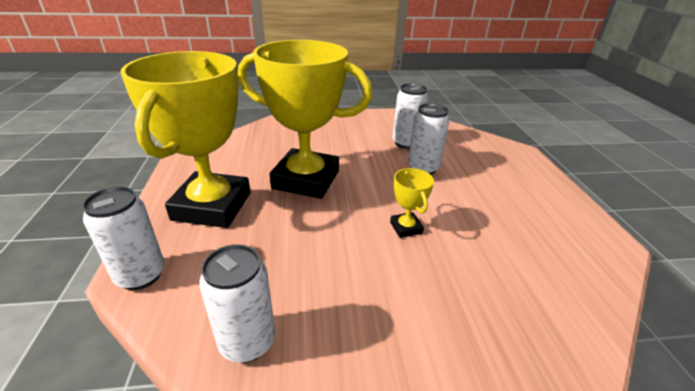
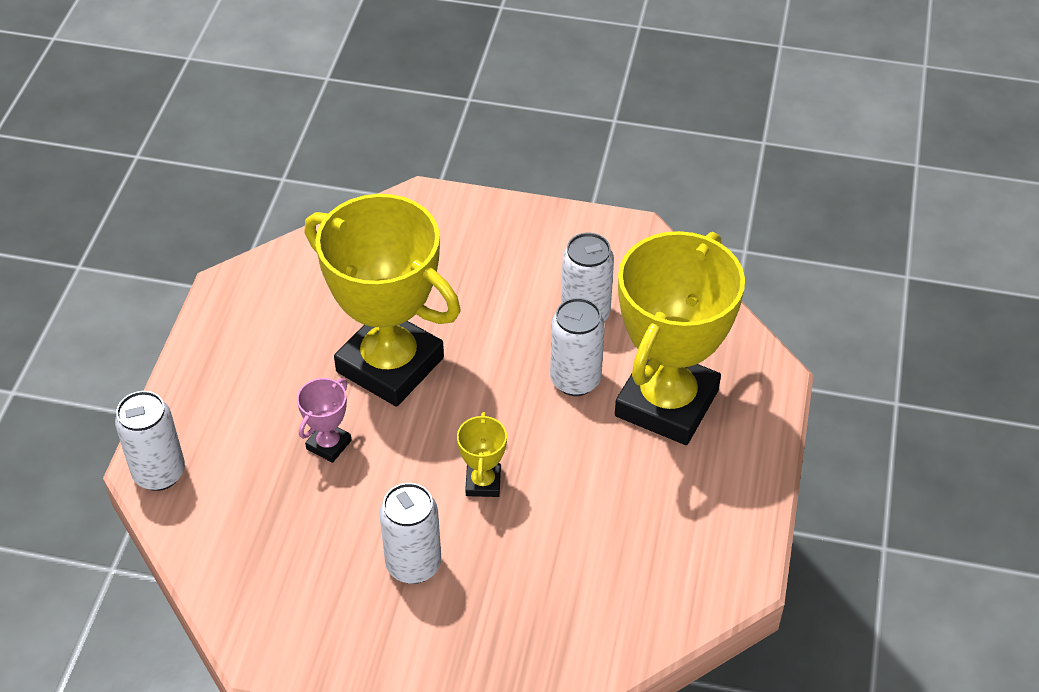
camera: 20 degrees right, 15 degrees up
yellow trophy [120,51,250,228] -> yellow trophy moved to [615,231,745,445]
white can [199,244,275,363] -> white can moved to [379,483,441,584]
none -> pink trophy [297,378,351,463]

